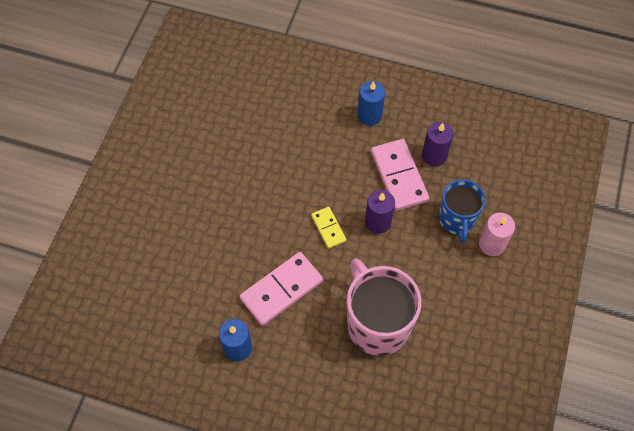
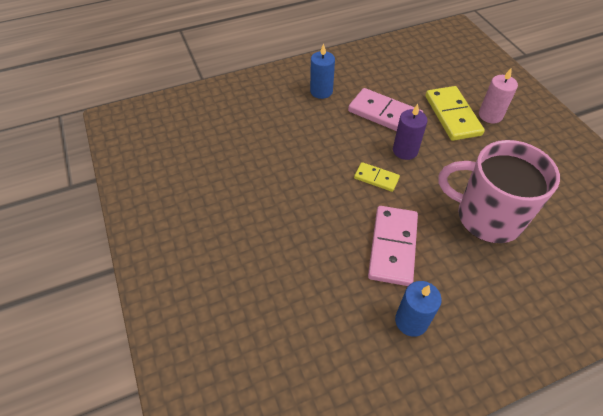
camera: 40 degrees left, 10 degrees down
purple candle [422,122,454,166] -> none
blue mug [439,179,486,243] -> yellow domino [425,86,485,141]

